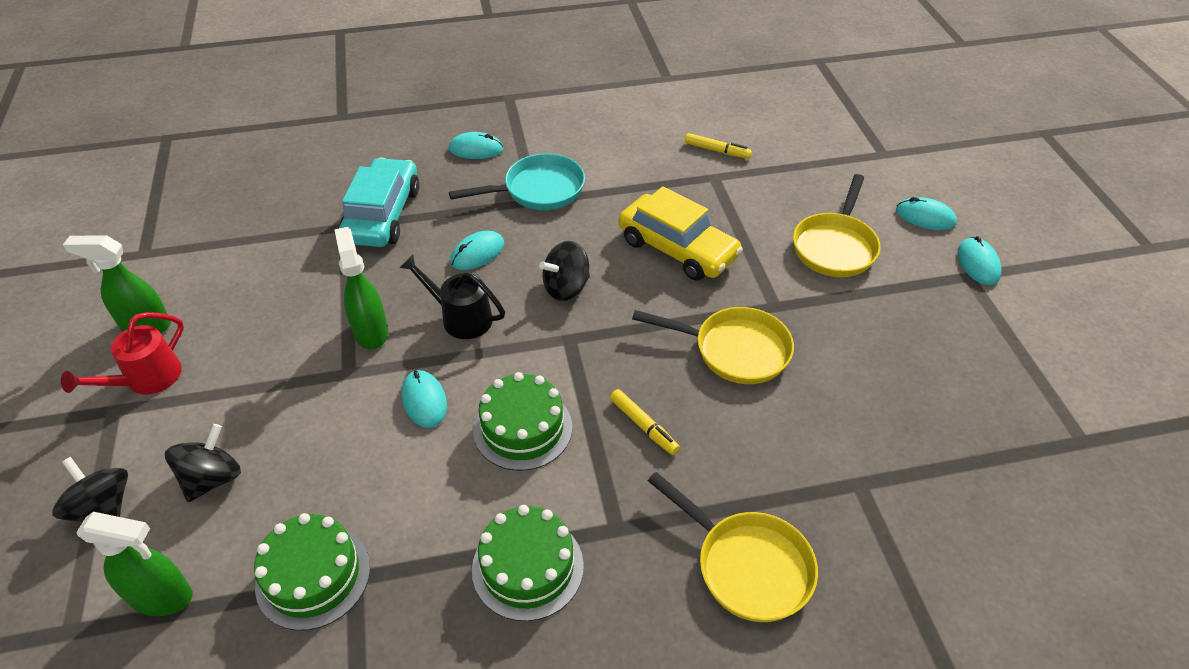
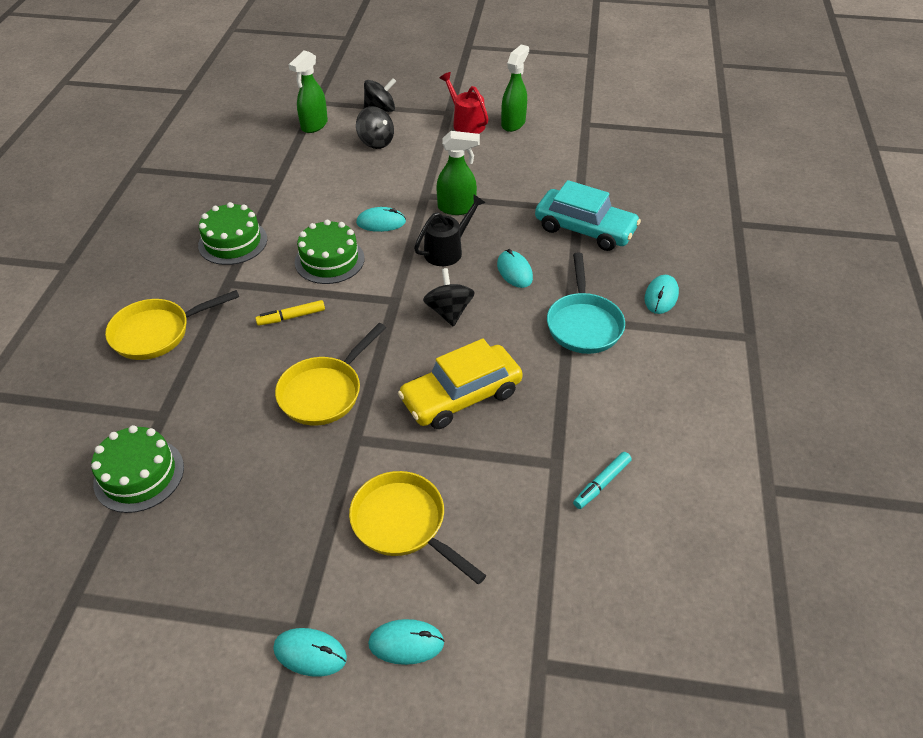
camera: 110 degrees right, 0 degrees up
green cake [254,513,370,631] -> green cake moved to [91,425,184,513]
yellow marker [685,133,752,159] -> turquoise marker [573,452,632,509]
turquoise mouse [896,197,957,230] -> turquoise mouse turned 45 degrees clockwise [368,619,444,665]

